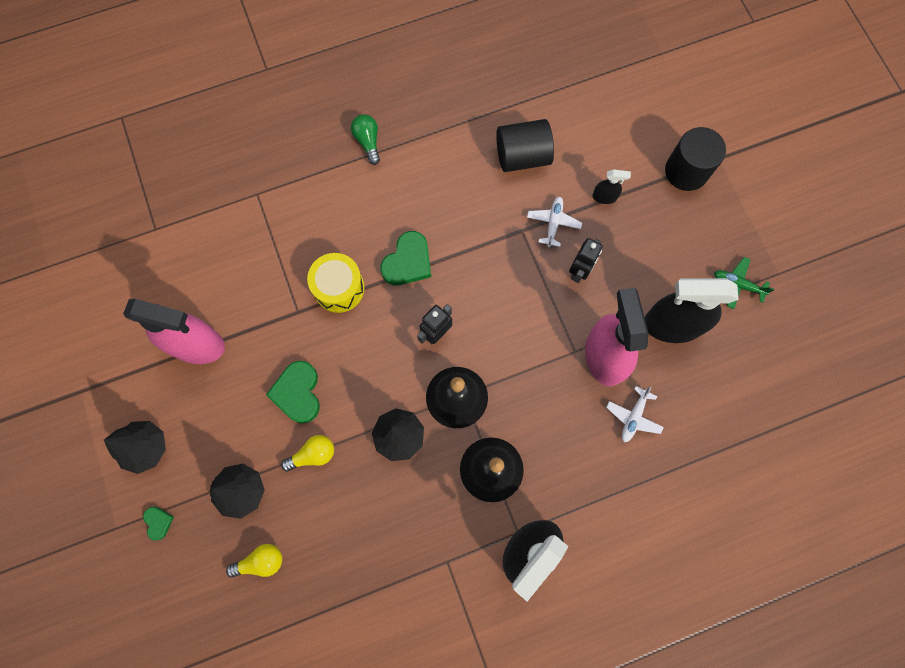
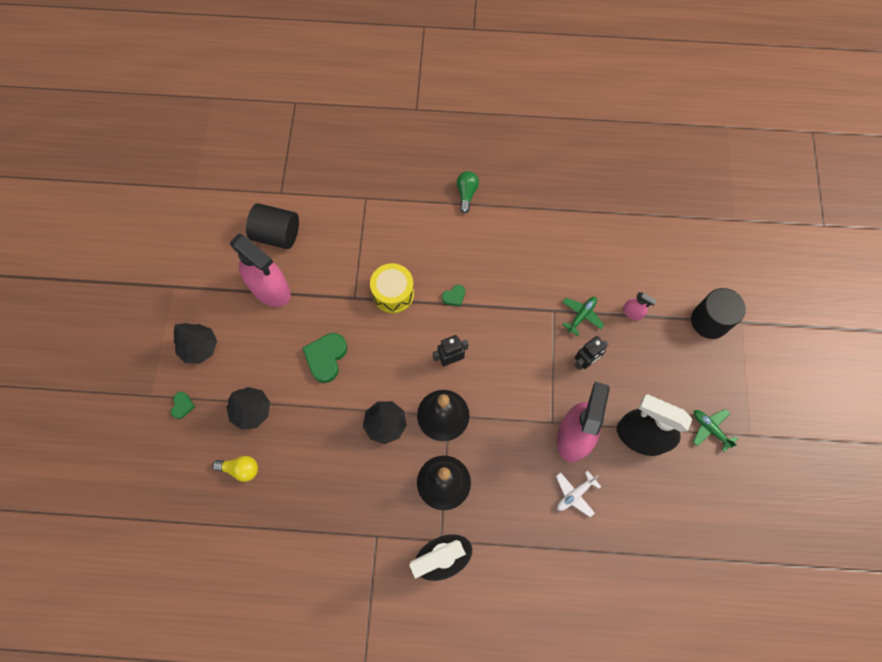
camera: 25 degrees right, 5 degrees down
yellow light bulb [281,435,334,472] -> none
green heart [380,231,431,285] -> green heart [442,285,465,307], size x0.52
black cylinder [496,119,554,172] -> black cylinder moved to [246,203,299,249]
white plane [527,197,582,247] -> green plane [562,297,604,336]
black spray bottle [592,169,631,204] -> pink spray bottle [623,292,657,320]

